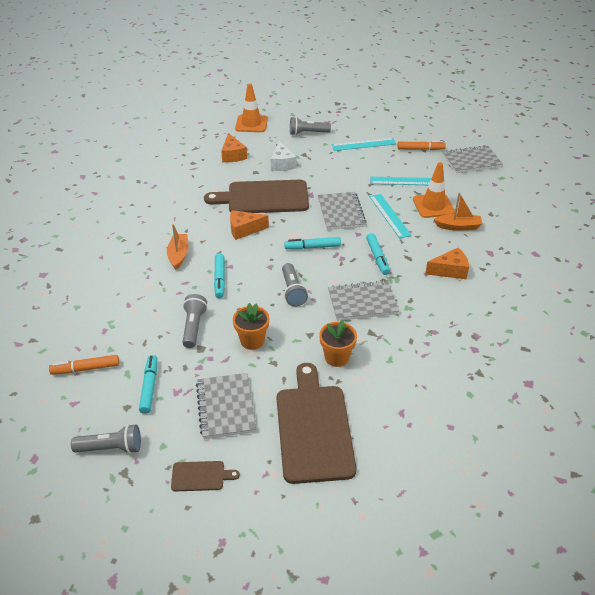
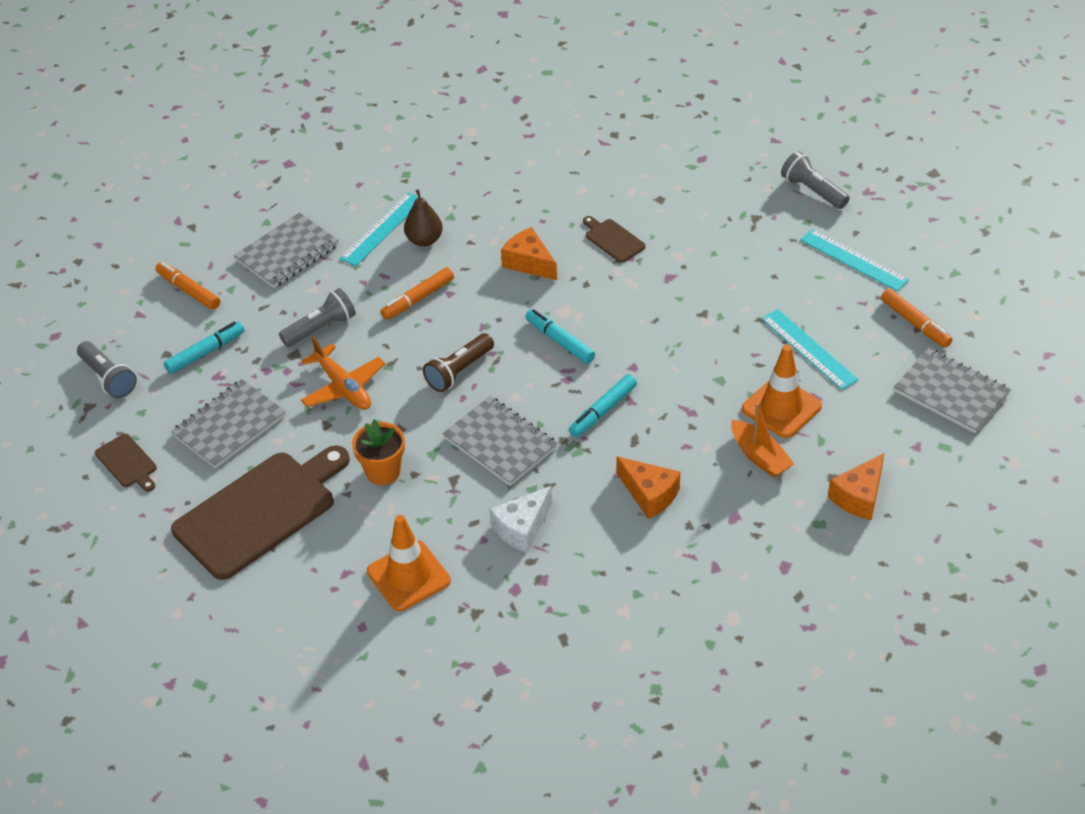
camera: 55 degrees right, 5 degrees up
orange boat [167,224,188,270] -> brown pear [404,189,443,246]
brown cutting board [204,180,309,213] -> brown cutting board [583,216,646,263], size x0.44
turquoise marker [214,253,225,298] -> orange marker [380,267,454,320]
orange cheese [221,133,247,162] -> orange cheese moved to [828,453,884,521]
orange flower pot [233,303,269,350] -> orange plane [301,336,385,410]
orange traffic cone [235,83,268,132] -> orange traffic cone moved to [367,515,451,611]
white cheese [271,141,296,171] -> white cheese moved to [490,486,552,553]
grey flashlight [282,263,308,306] -> brown flashlight [423,333,494,392]
grey notebook [318,192,366,230] -> grey notebook moved to [234,213,339,288]
turquoise ruler [370,194,412,239] -> turquoise ruler moved to [340,193,418,266]

